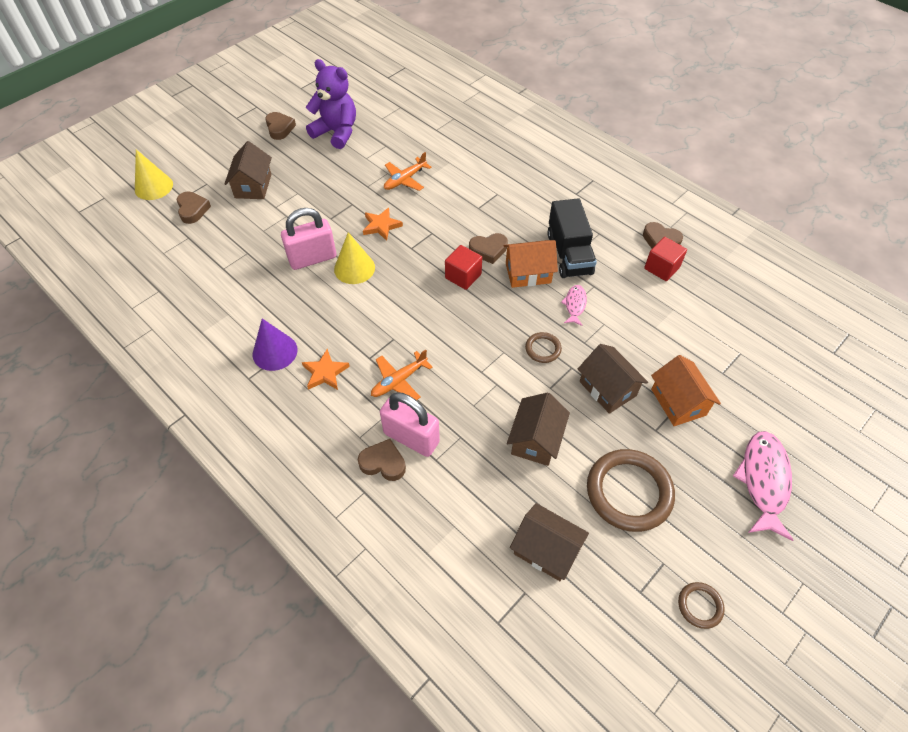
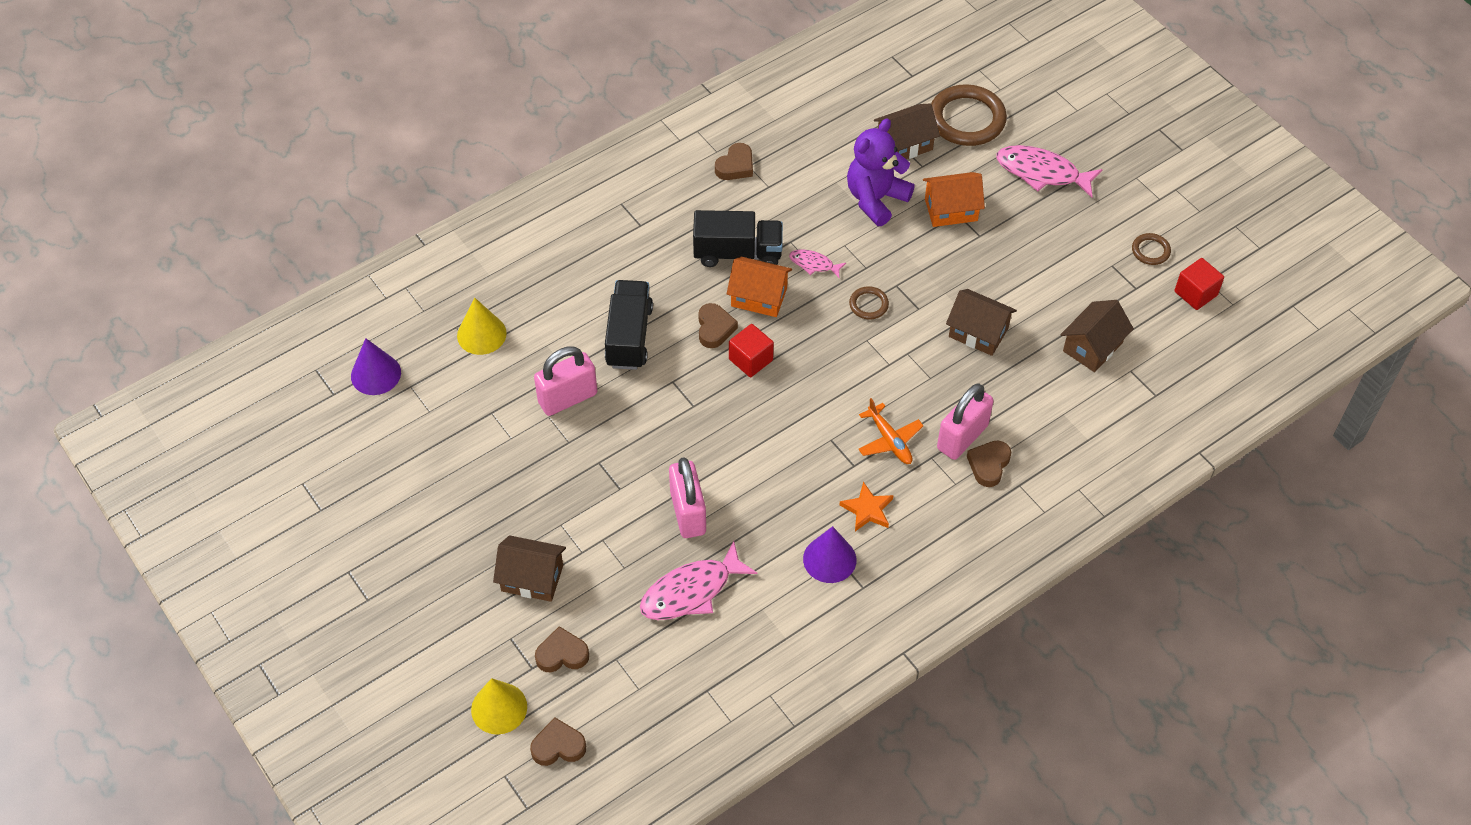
camera: 80 degrees left, 0 degrees up
brown heart [265,112,296,140] -> brown heart moved to [530,717,586,766]
purple teddy bear [306,59,356,149] -> purple teddy bear moved to [847,119,915,226]
yellow cone [334,232,375,284] -> yellow cone moved to [457,298,507,355]
orange star [363,208,403,241] -> none
orange plane [384,152,431,191] -> pink padlock [534,346,597,416]
orange house [504,240,558,288] -> orange house turned 75 degrees counterclockwise [727,257,792,317]
brown house [578,344,648,414] -> brown house moved to [874,103,940,159]
brown ring [587,449,675,532] -> brown ring moved to [931,84,1007,146]
red cube [644,237,687,281] -> red cube moved to [1174,258,1224,310]
none -> purple cone [351,338,401,395]
none -> black truck [605,280,653,370]
none -> pink fish [640,541,757,620]

